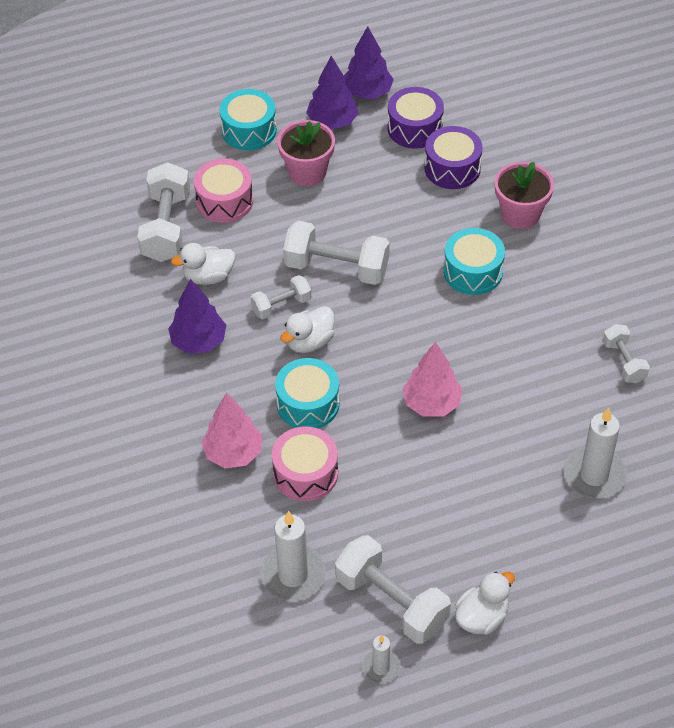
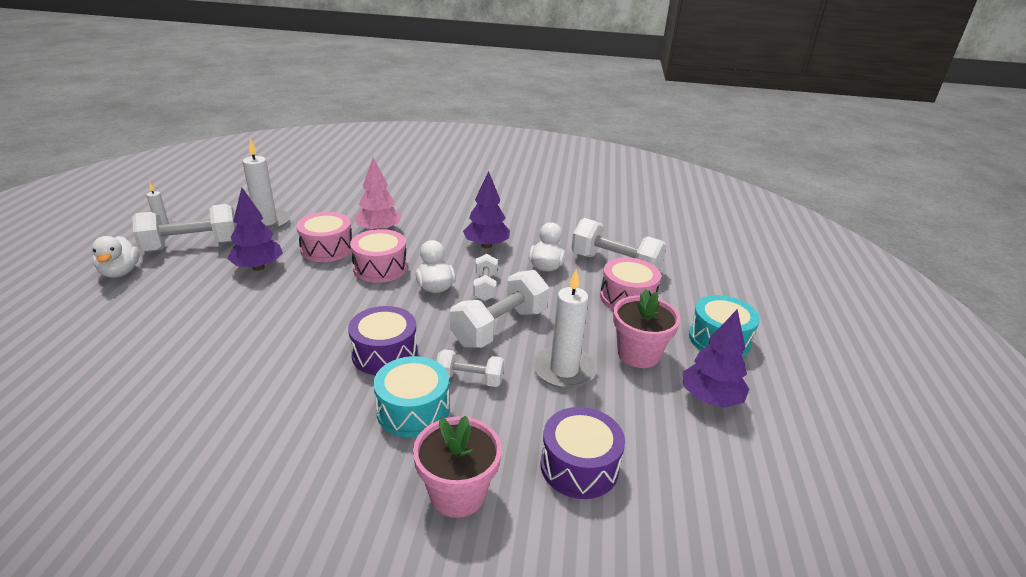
camera: 115 degrees right, 20 degrees down
turquoise drum [275,358,340,428] -> pink drum [350,229,407,283]
purple tree [344,26,394,99] -> purple tree moved to [228,188,283,271]
purple drum [388,87,444,149] -> purple drum moved to [348,306,418,375]
pink tree [402,342,463,417] -> none
white candle [563,407,627,499] -> white candle moved to [533,269,597,389]
white dumbbell [603,324,650,383] -> white dumbbell moved to [436,349,504,387]

